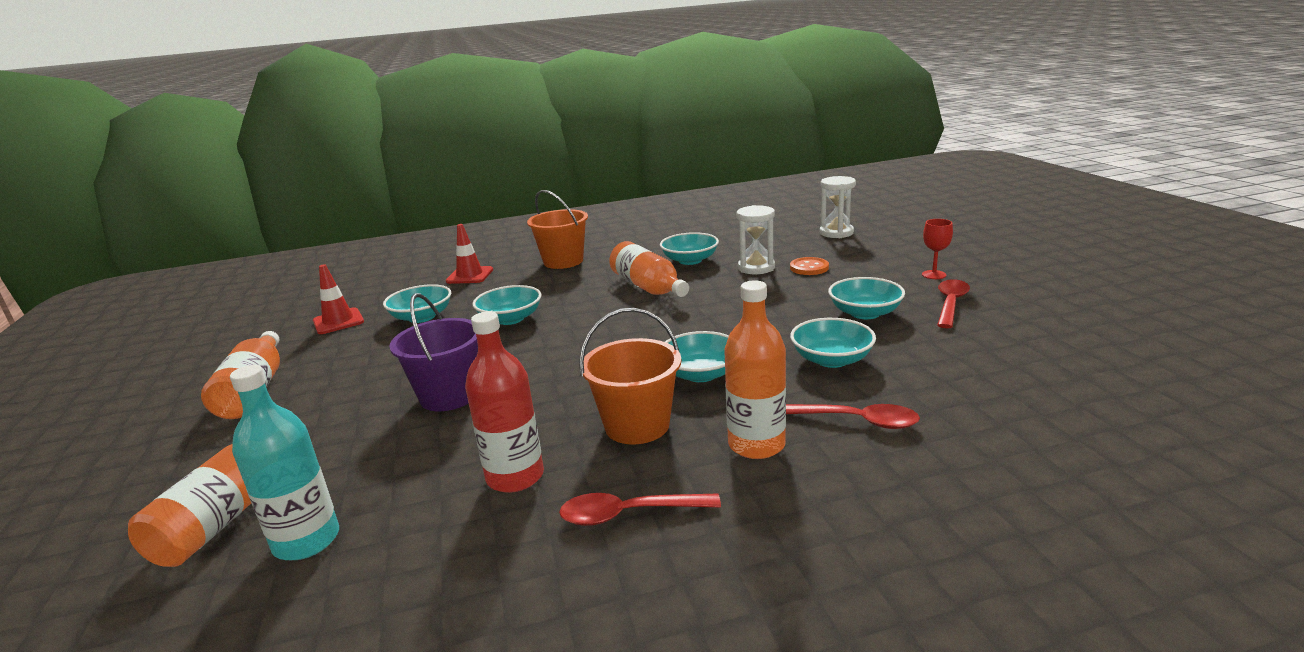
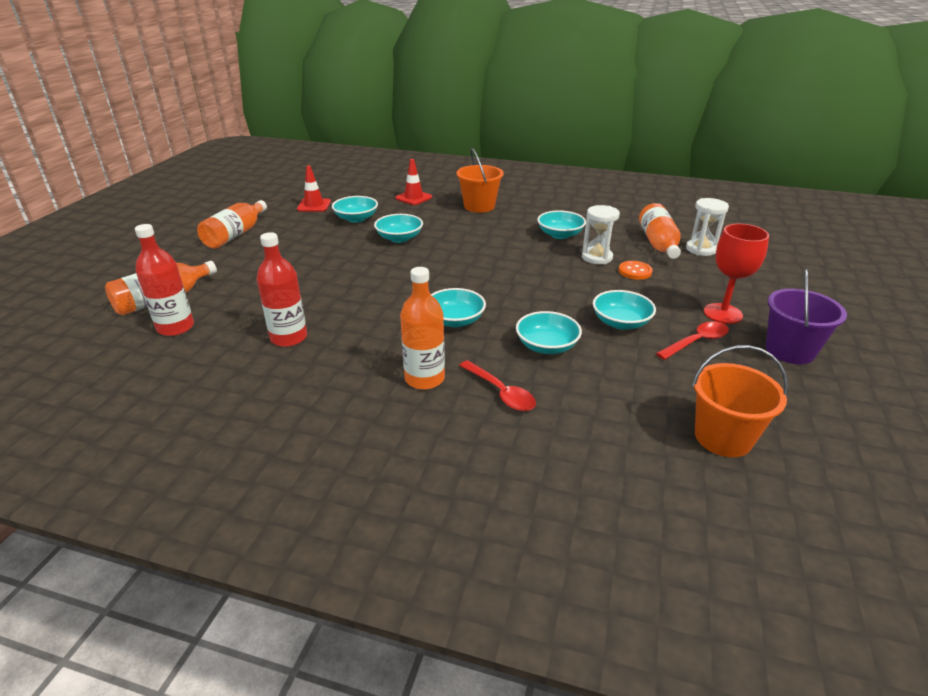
camera: 30 degrees right, 10 degrees up
turquoise bottle [230,365,339,560] -> red bottle [135,224,194,336]
purple bucket [389,293,478,411] -> purple bucket moved to [766,269,847,365]
red spoon [559,493,721,526] -> none
orange bucket [579,308,682,444] -> orange bucket moved to [692,345,788,457]
orange bottle [609,241,689,297] -> orange bottle moved to [639,203,681,259]
red goblet [922,219,953,279] -> red goblet [704,224,769,324], size x1.78

